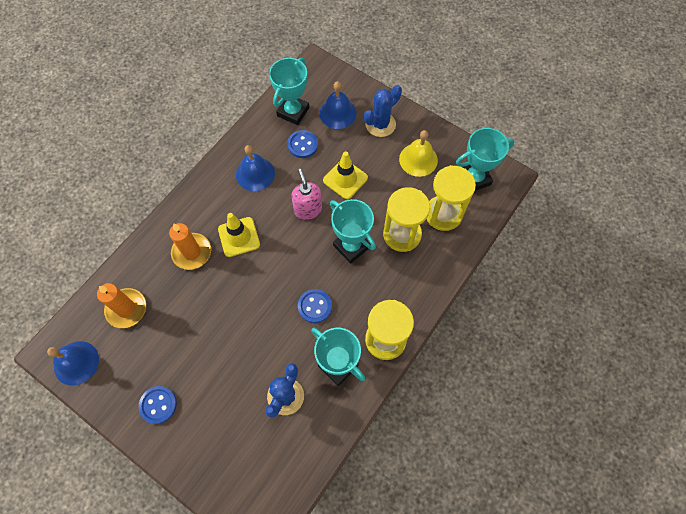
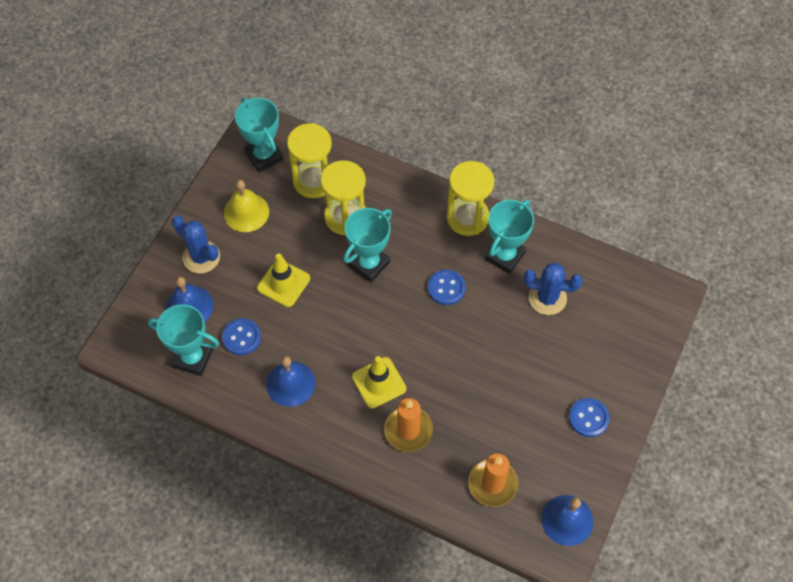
camera: 100 degrees left, 5 degrees down
pink soap dispenser [291,169,322,220] -> none

